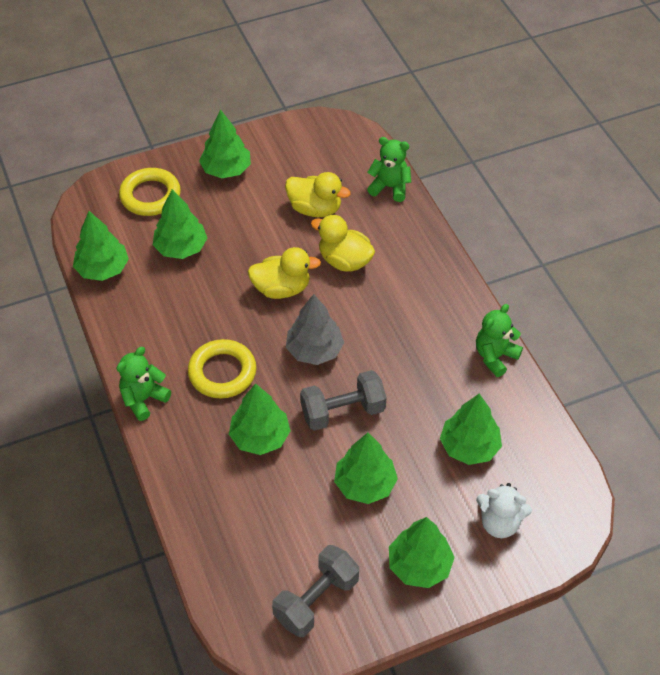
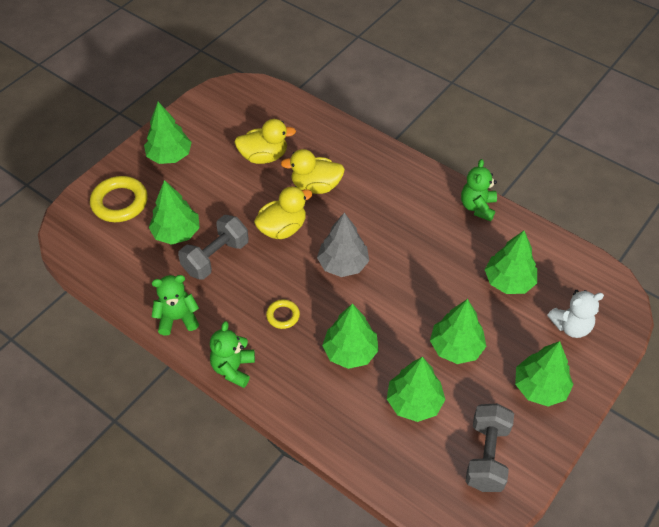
camera: 30 degrees left, 0 degrees up
green tree [73,211,129,281] -> green tree moved to [387,357,446,422]
yellow ring [188,339,256,398] -> yellow ring [266,299,300,329], size x0.53
grey dumbbell [300,370,386,431] -> grey dumbbell moved to [178,215,249,280]
green teddy bear [367,137,411,202] -> green teddy bear moved to [152,275,199,336]

